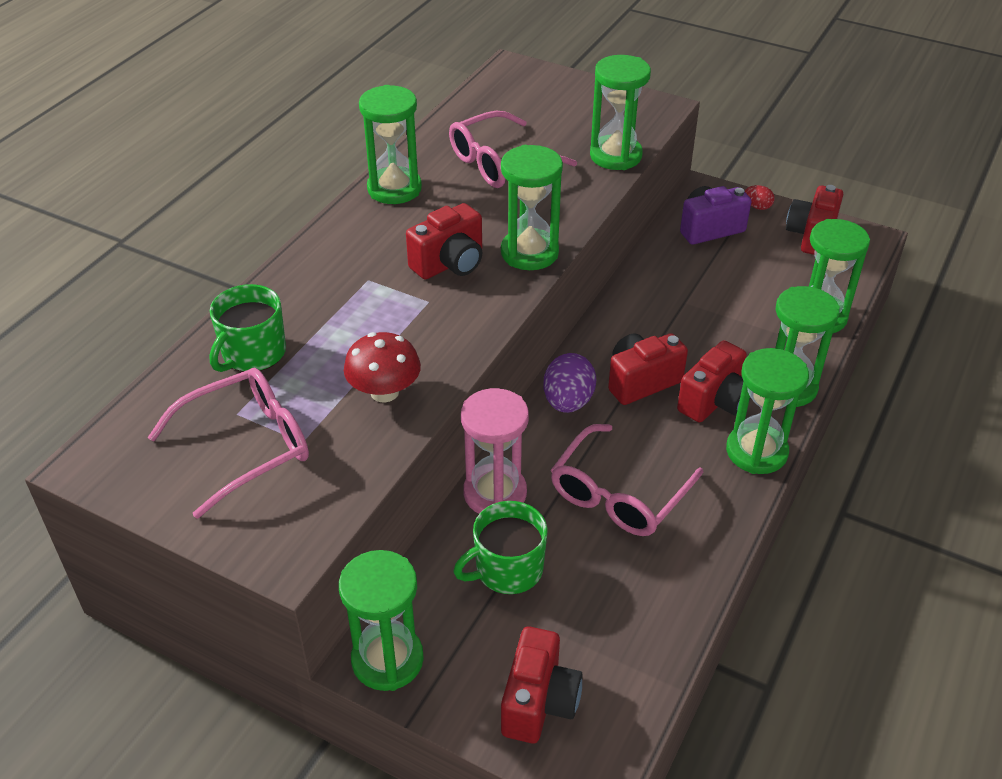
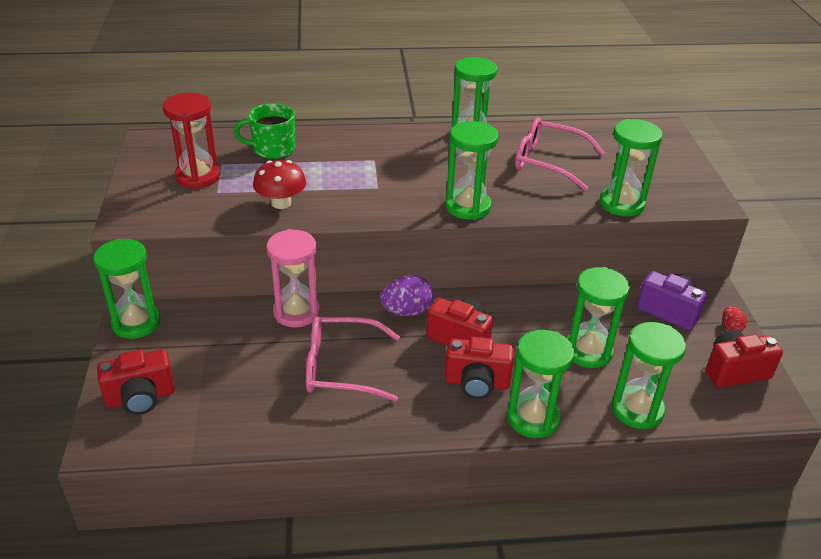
camera: 55 degrees right, 5 degrees down
pink glasses [148,368,309,519] -> red hourglass [163,93,220,189]
red camera [406,203,482,279] -> none
green mug [453,501,548,594] -> none
green hourglass [726,348,809,474] -> green hourglass moved to [567,267,630,368]

